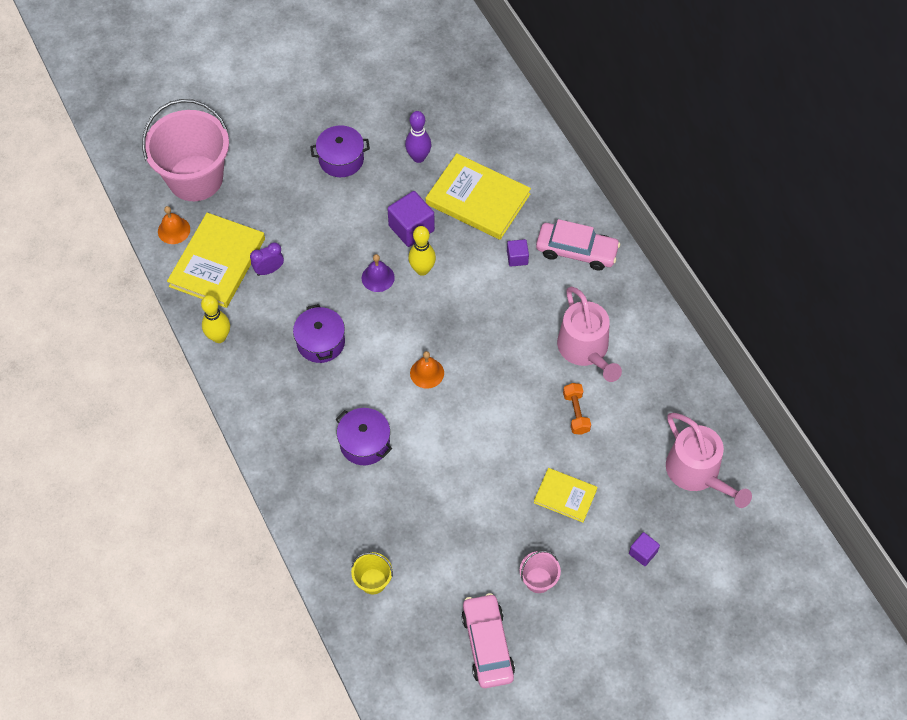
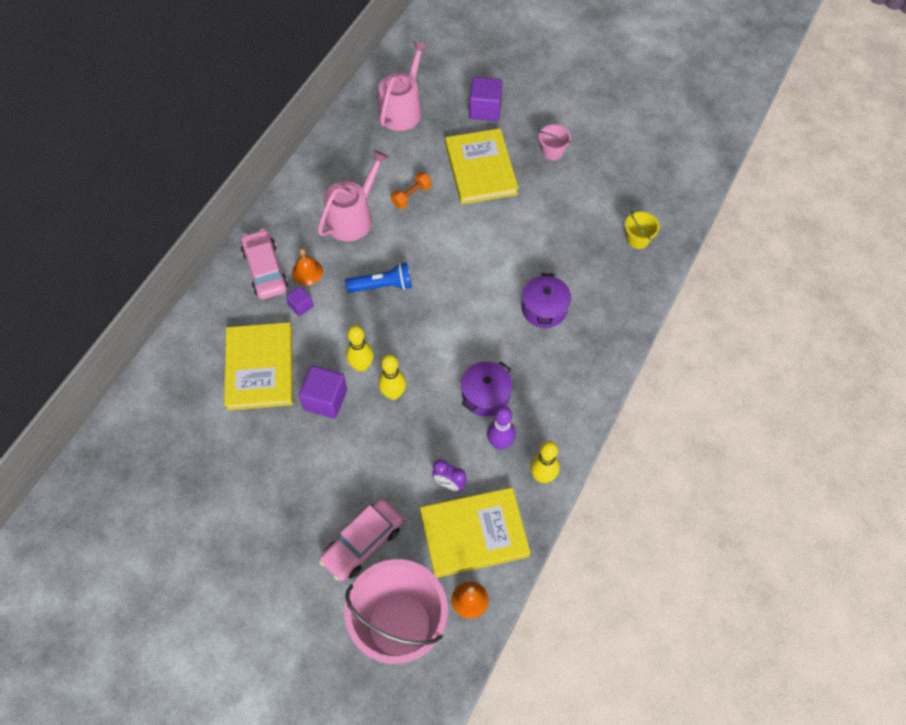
camera: 125 degrees left, 0 degrees up
purple pot [310,125,370,177] -> none
purple bell [362,254,395,292] -> yellow bowling pin [378,354,406,400]
purple bowling pin [405,111,431,163] -> purple bowling pin moved to [487,406,516,450]
orange bell [410,351,444,389] -> orange bell moved to [292,248,323,285]
pink car [461,593,515,688] -> pink car moved to [319,499,403,581]
yellow book [534,468,598,523] -> yellow book [445,128,519,204], size x1.79
purple cube [629,532,660,566] -> purple cube [469,77,503,121], size x1.79
none -> blue flashlight [345,263,411,293]

